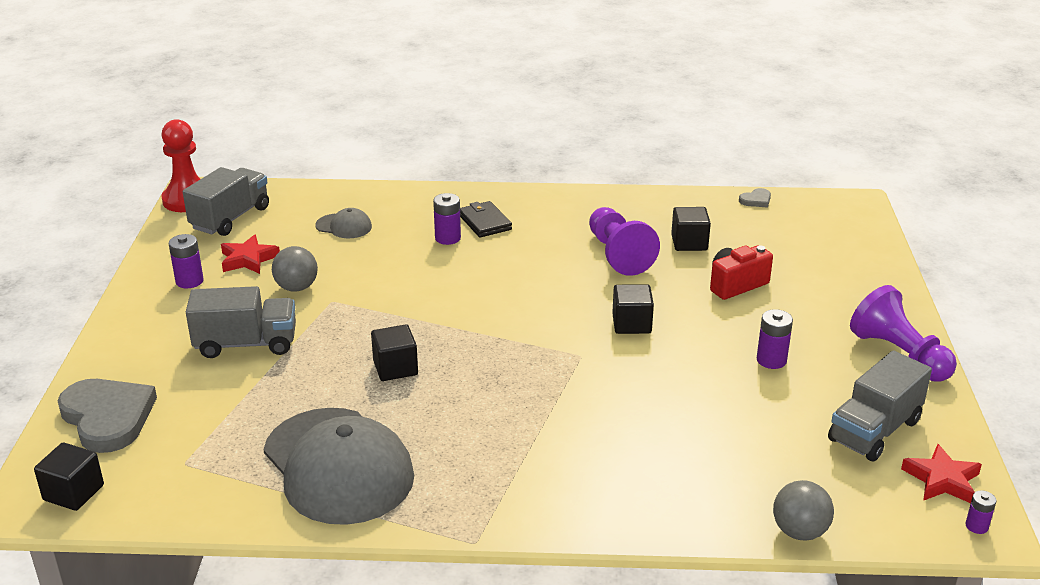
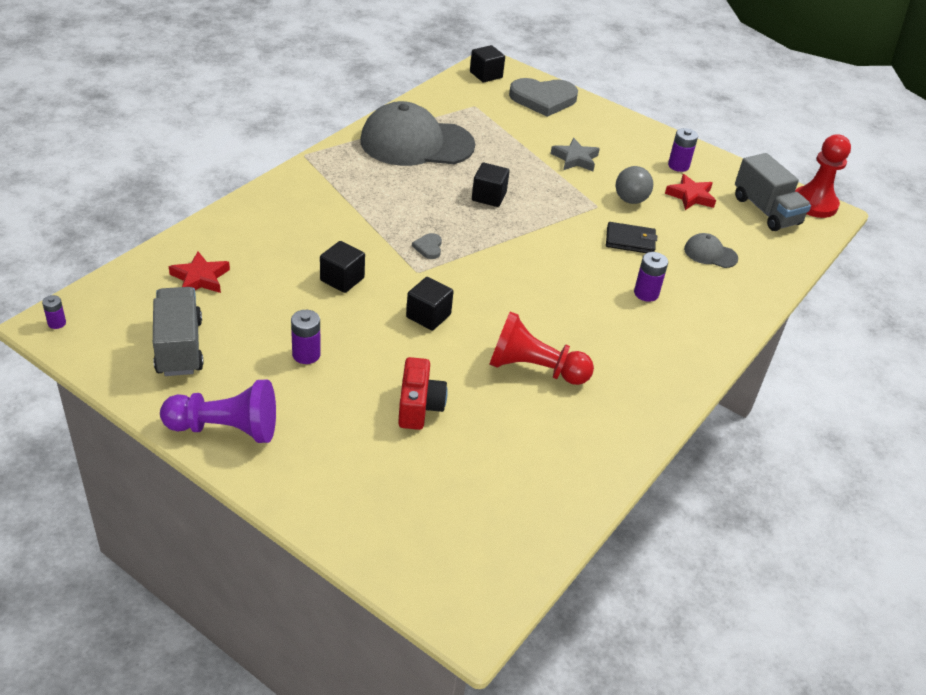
camera: 120 degrees right, 10 degrees up
grey truck [186,286,296,358] -> grey star [551,138,600,171]
grey cap [315,208,372,238] -> grey cap turned 60 degrees clockwise [684,233,738,268]
black wallet [460,201,512,238] -> black wallet moved to [606,222,657,253]
purple pawn [589,207,660,276] -> red pawn [489,311,594,385]
black cube [671,207,711,251] -> black cube moved to [320,241,365,293]
grey heart [739,188,771,207] -> grey heart moved to [412,233,442,259]
grey ball [773,480,834,540] -> none
red star [901,444,982,503] -> red star moved to [169,252,230,293]

